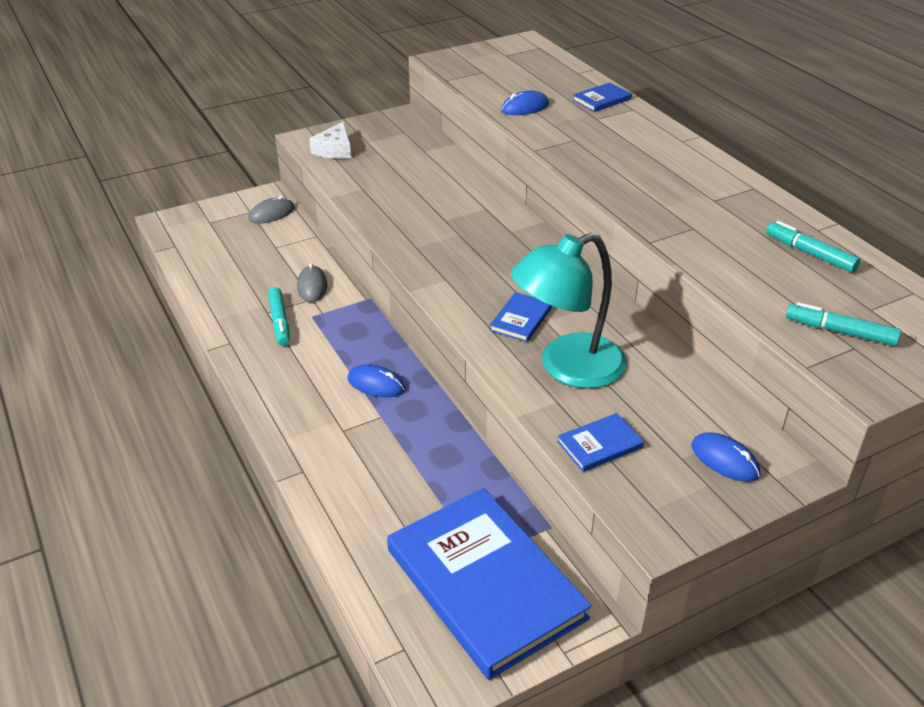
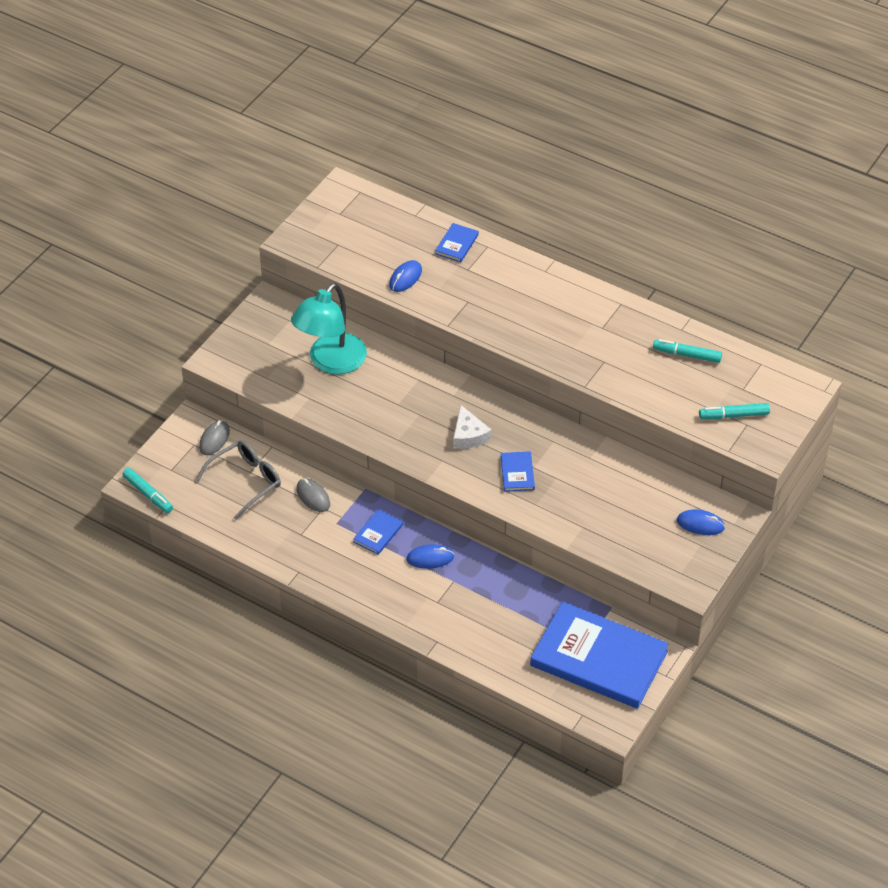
camera: 30 degrees left, 10 degrees up
turquoise marker [268,287,290,346] -> turquoise marker moved to [122,468,173,513]
white cheese [309,121,351,159] -> white cheese moved to [453,405,492,449]
turquoise lamp [511,233,627,389] -> turquoise lamp moved to [291,283,367,374]
blue book [557,413,644,472] -> blue book moved to [353,509,403,555]
none -> grey glasses [195,440,281,520]

